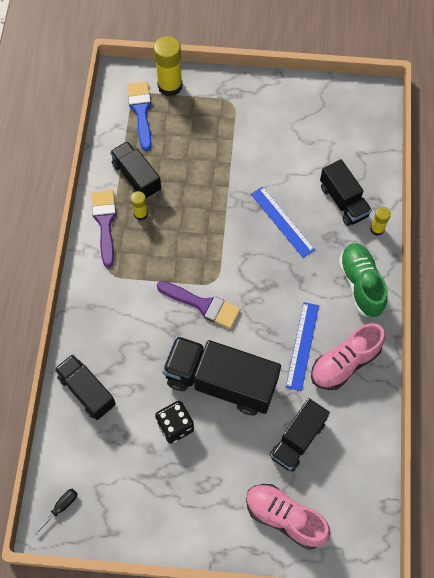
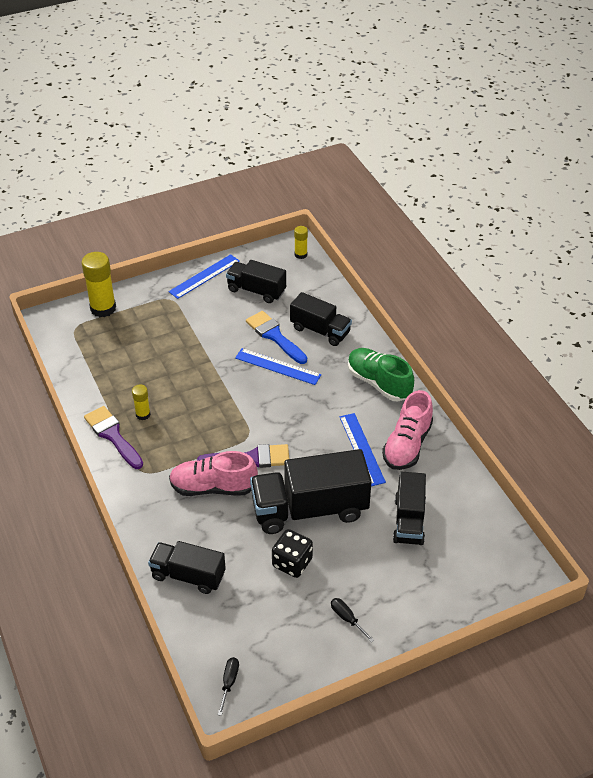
camera: 30 degrees left, 20 degrees down
black truck [110,141,161,200] -> black truck moved to [226,260,286,303]
blue brush [127,81,152,151] -> blue brush moved to [246,311,307,364]
pink shoe [246,484,331,549] -> pink shoe moved to [169,451,258,496]
yellow glue stick [370,207,391,236] -> yellow glue stick moved to [294,226,308,259]
none -> blue ruler [169,254,240,299]
none -> black screwdriver [331,598,374,642]

